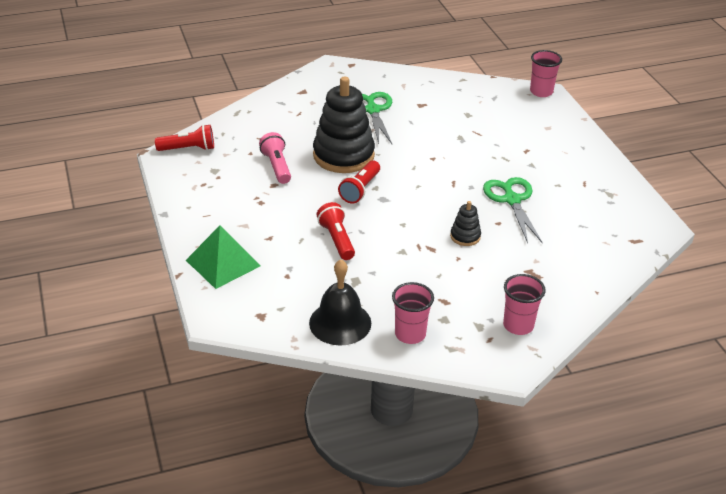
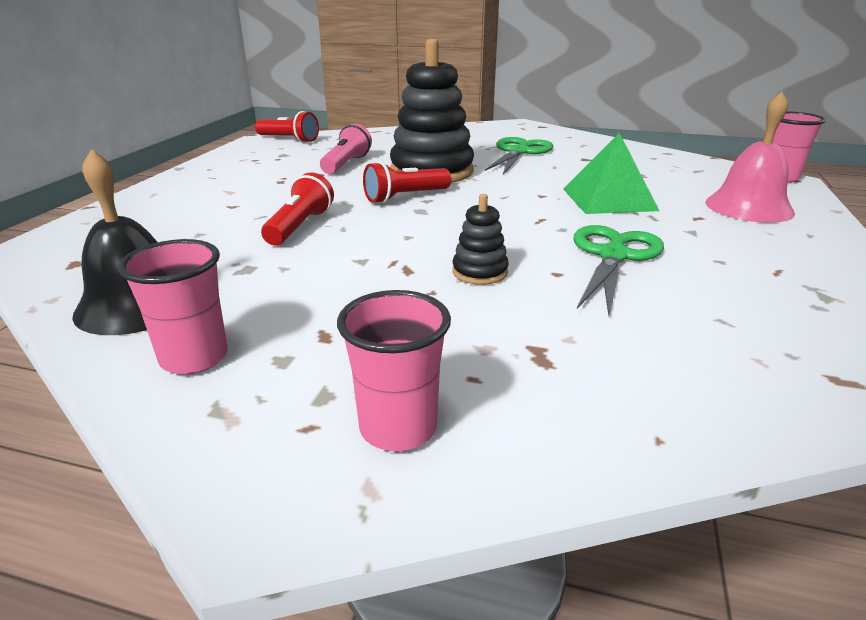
camera: 35 degrees right, 10 degrees down
green pyramid [186,226,261,289] -> green pyramid moved to [563,133,659,214]
none -> pink bell [705,92,795,223]

